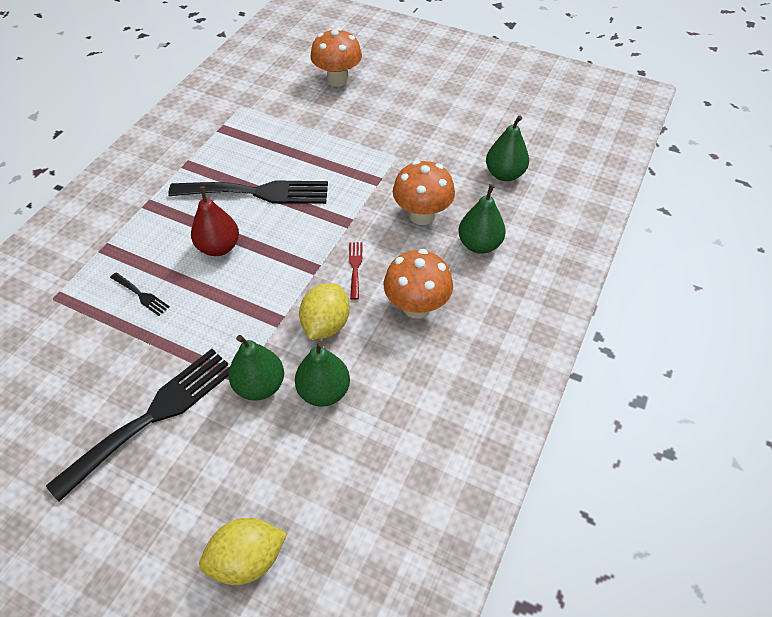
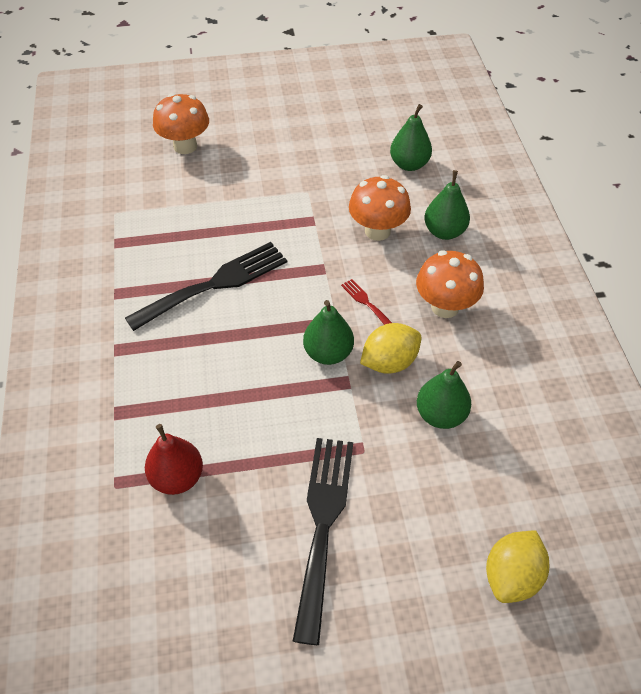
camera: 35 degrees left, 0 degrees up
black fork [110,272,170,316] -> none
red pear [191,186,239,256] -> red pear moved to [145,424,203,495]
green pear [228,335,284,401] -> green pear moved to [303,300,354,365]
yellow lemon [299,283,350,340] -> yellow lemon turned 75 degrees clockwise [360,323,421,374]

